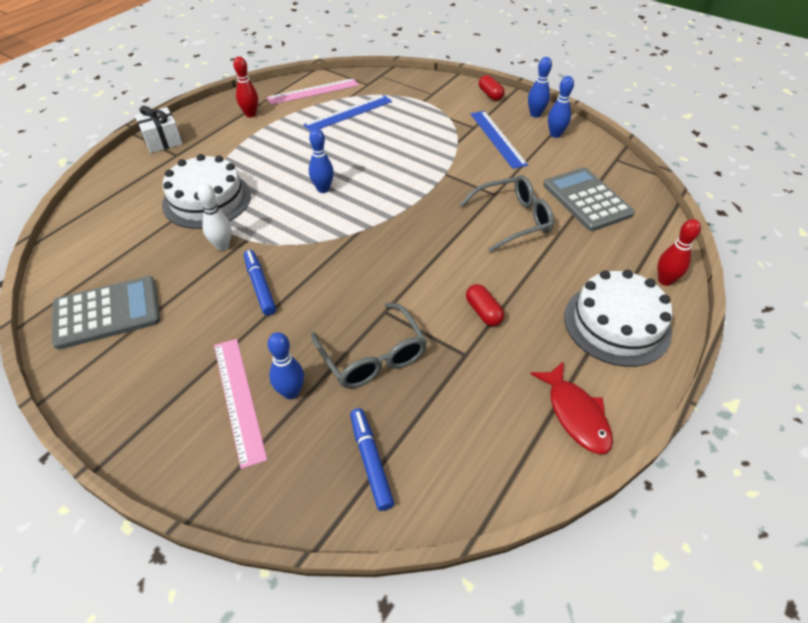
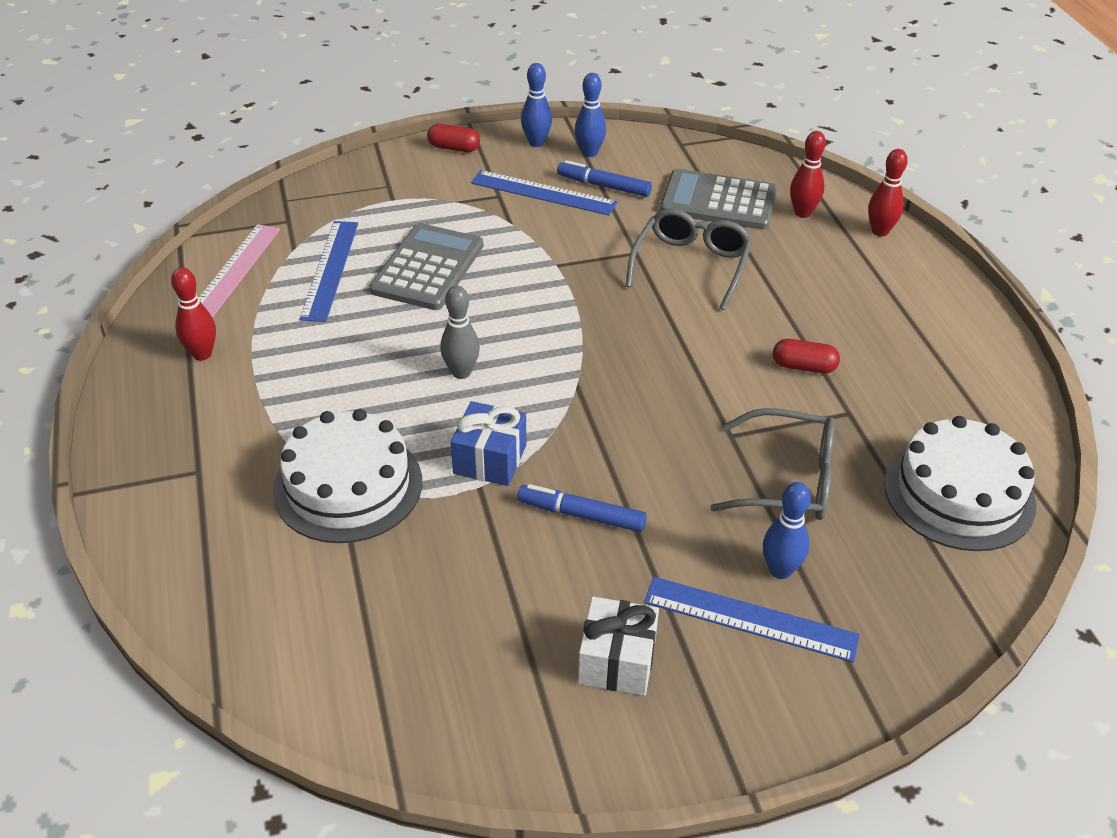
camera: 50 degrees left, 5 degrees down
grey calculator [52,276,160,350] -> grey calculator moved to [369,223,483,310]
white gift [135,106,183,153] -> white gift moved to [578,597,659,696]
white bowling pin [197,184,232,251] -> none
pink ruler [214,339,267,469] -> blue ruler [644,577,860,662]
blue bowling pin [309,128,334,193] -> grey bowling pin [440,286,480,379]
blue marker [350,408,394,511] -> blue marker moved to [557,160,652,197]
red fish [530,361,613,454] -> none
white cake [564,270,673,367] -> white cake moved to [884,416,1036,551]
none -> blue gift [451,401,526,486]
none -> red bowling pin [790,131,826,218]

